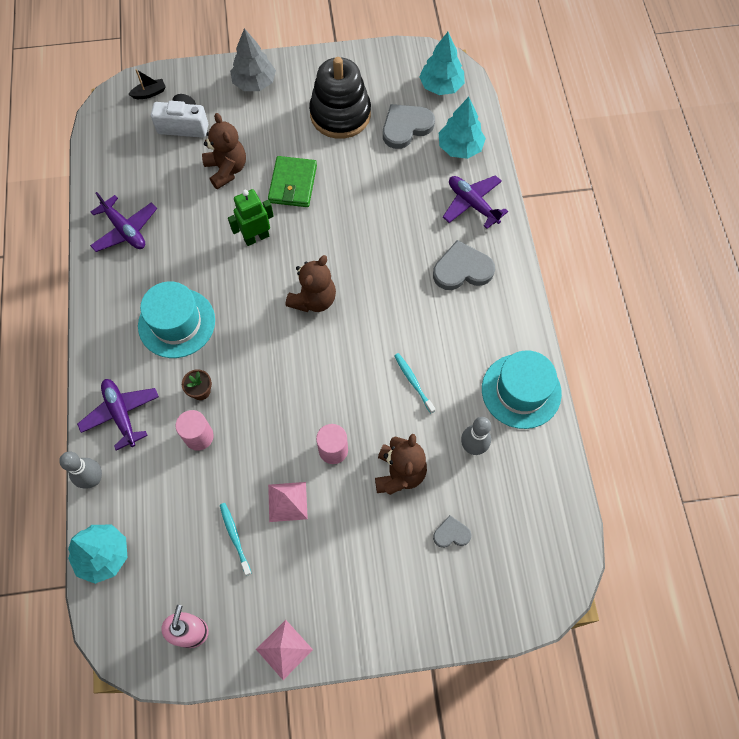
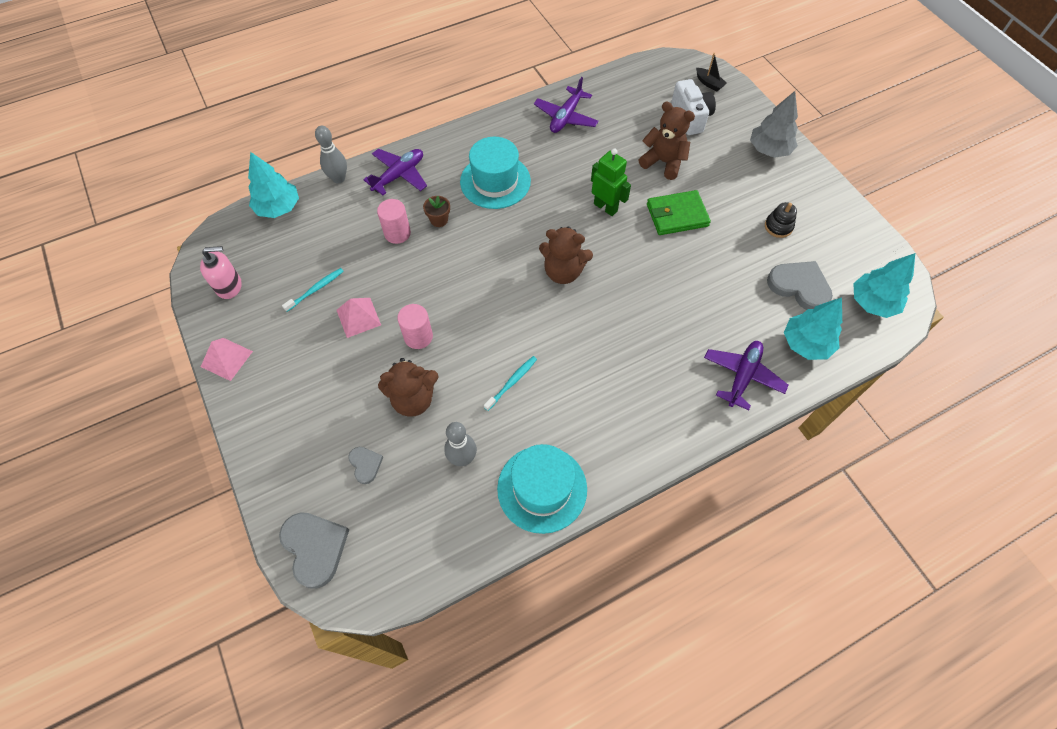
camera: 70 degrees right, 5 degrees down
brown teddy bear [202,113,246,189] -> brown teddy bear turned 105 degrees counterclockwise [639,102,695,180]
black stacking toy [309,57,371,139] -> black stacking toy [765,202,797,238], size x0.43
grey heart [433,240,495,290] -> grey heart moved to [279,512,349,589]

